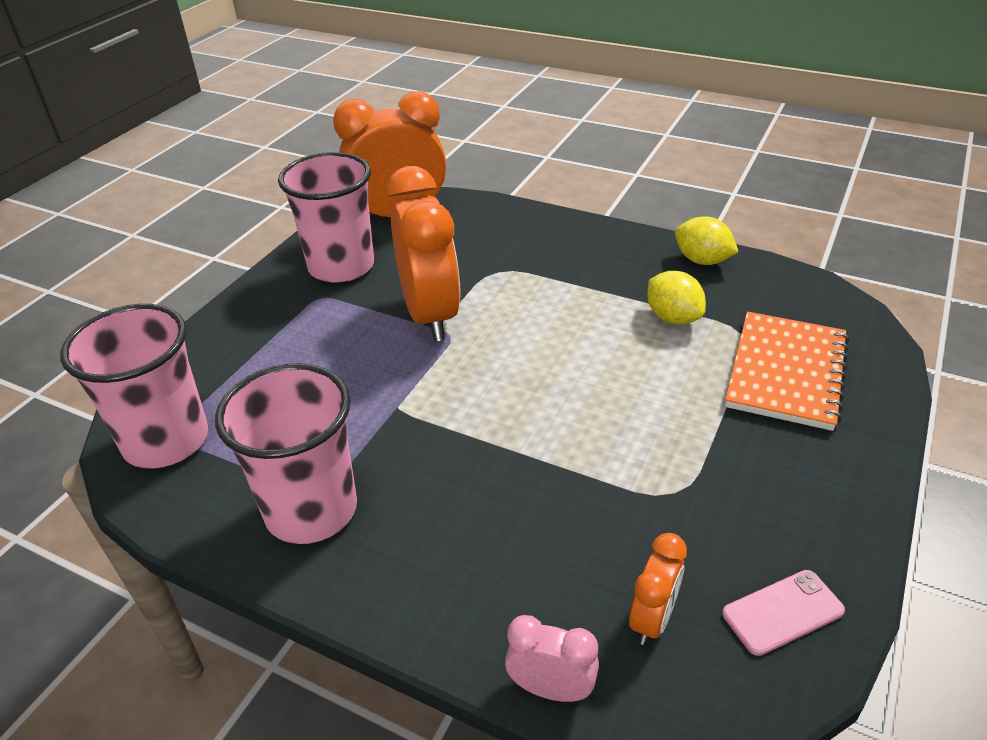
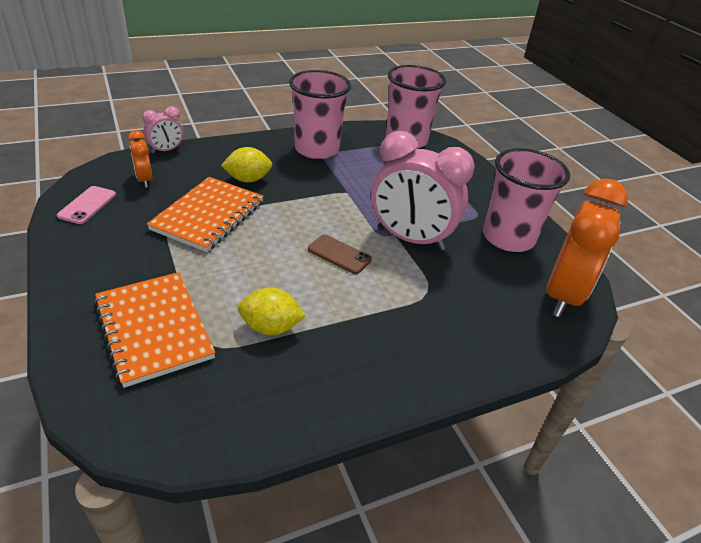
camera: 125 degrees right, 0 degrees up
orange clock [386,166,461,341] -> pink clock [371,131,475,251]
yellow lemon [675,216,738,265] -> yellow lemon moved to [221,147,272,183]
none -> orange notebook [147,177,264,252]
none -> brown phone [308,234,372,274]

